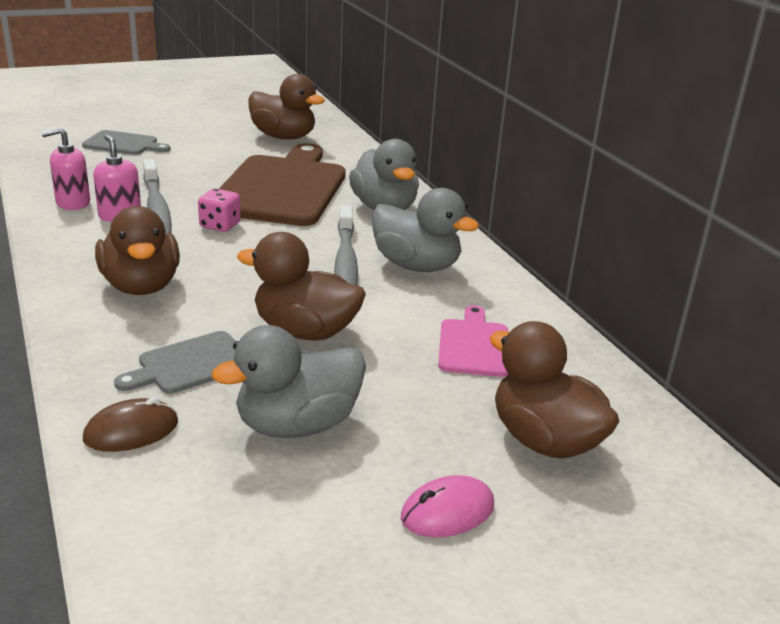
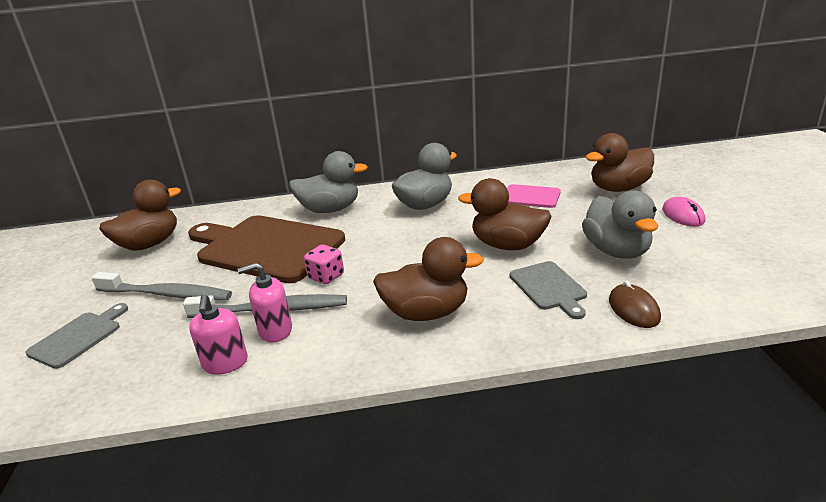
camera: 70 degrees left, 0 degrees up
brown duck [237,232,366,341] -> brown duck turned 75 degrees clockwise [458,178,552,250]
grey toothbrush [334,205,358,286] -> grey toothbrush moved to [91,272,232,300]

